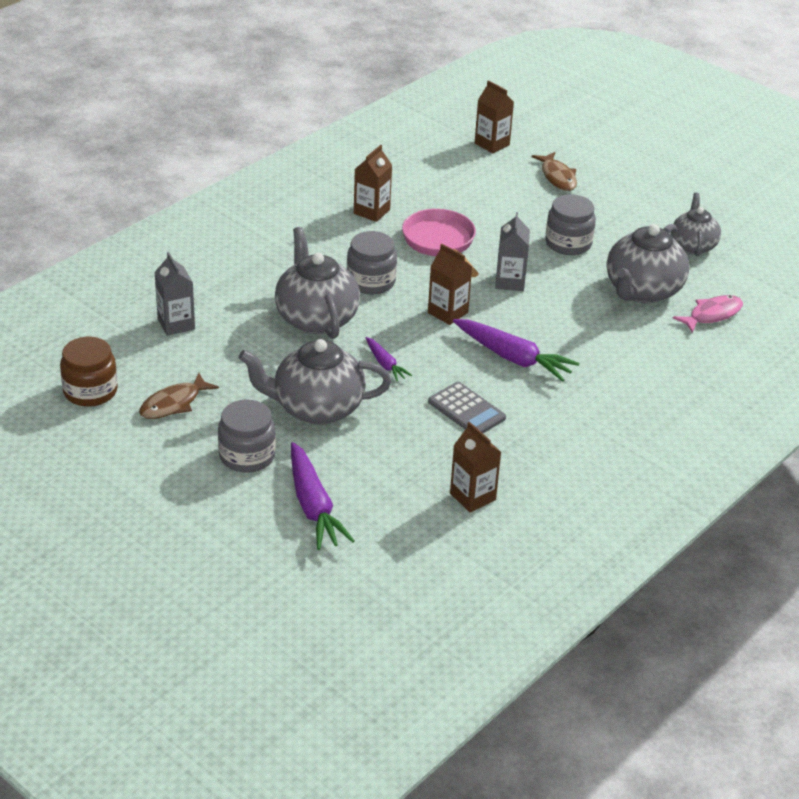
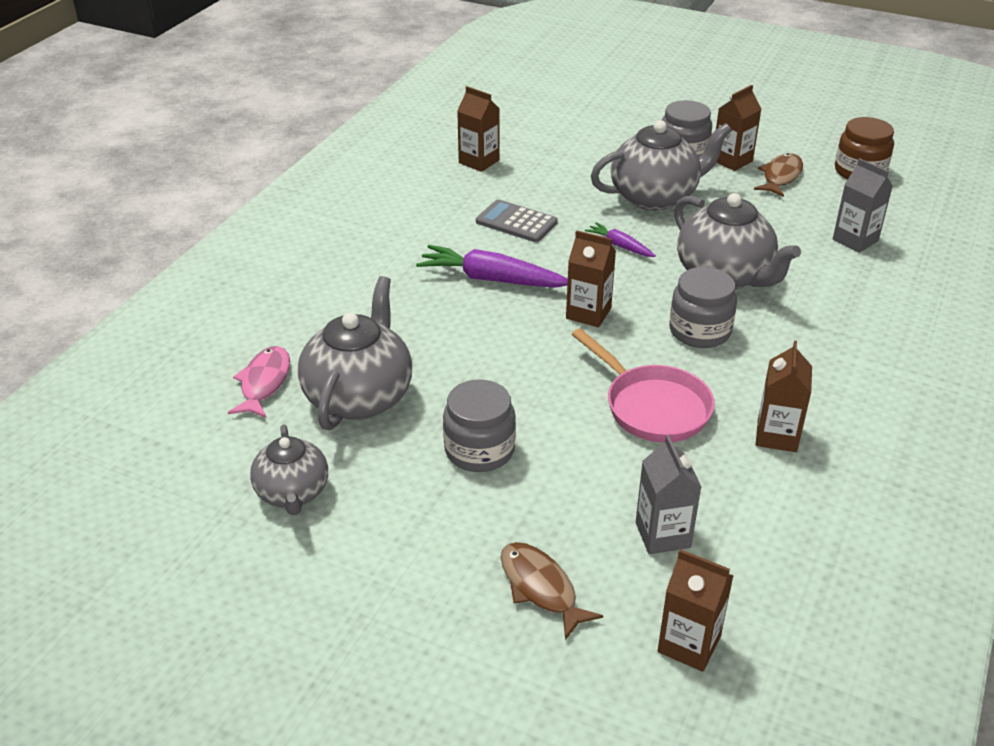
camera: 165 degrees right, 0 degrees up
purple carrot [291,442,355,550] -> none
grey carton [495,212,530,291] -> grey carton moved to [636,435,701,554]
pink fish [673,295,743,333] -> pink fish turned 150 degrees clockwise [228,346,290,418]
none -> brown carton [716,85,762,171]

